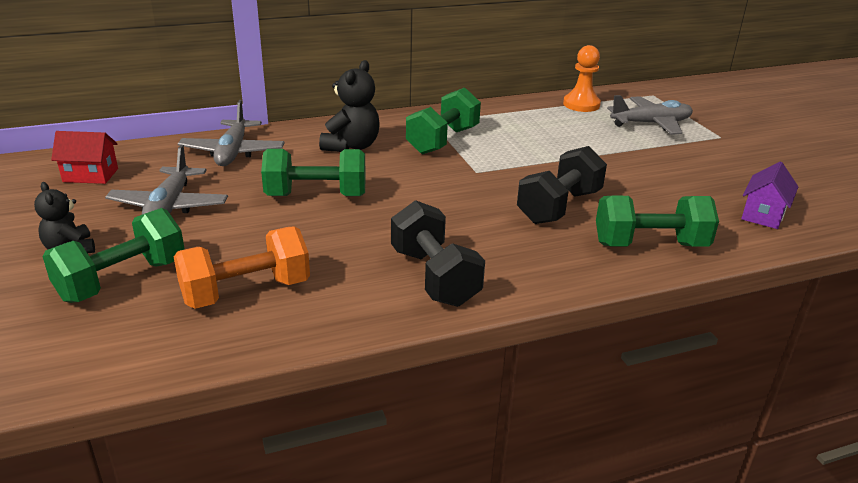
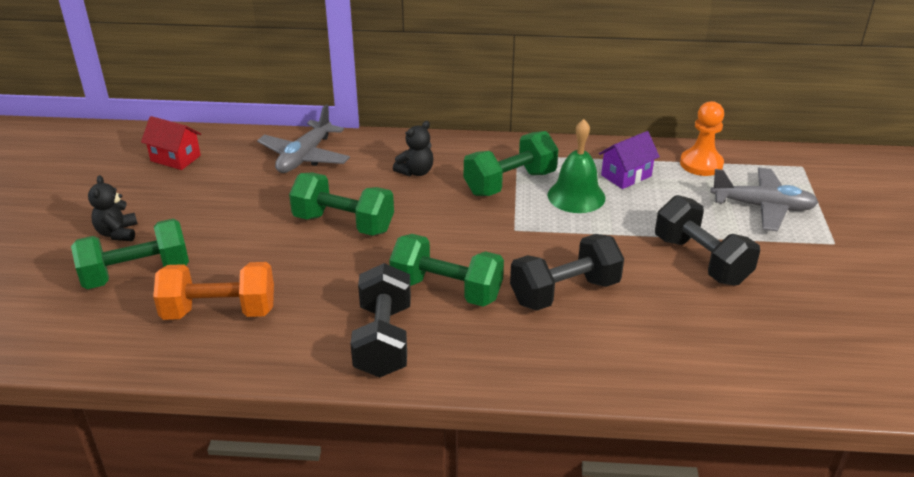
camera: 25 degrees right, 5 degrees up
grey plane [105,145,228,214] -> none
black teddy bear [319,60,380,152] -> black teddy bear [393,121,434,176], size x0.65
green dumbbell [596,196,719,247] -> green dumbbell moved to [389,234,504,306]
purple house [741,162,798,229] -> purple house moved to [599,131,660,189]
none -> green bell [548,119,605,213]
none -> black dumbbell [655,195,760,286]

